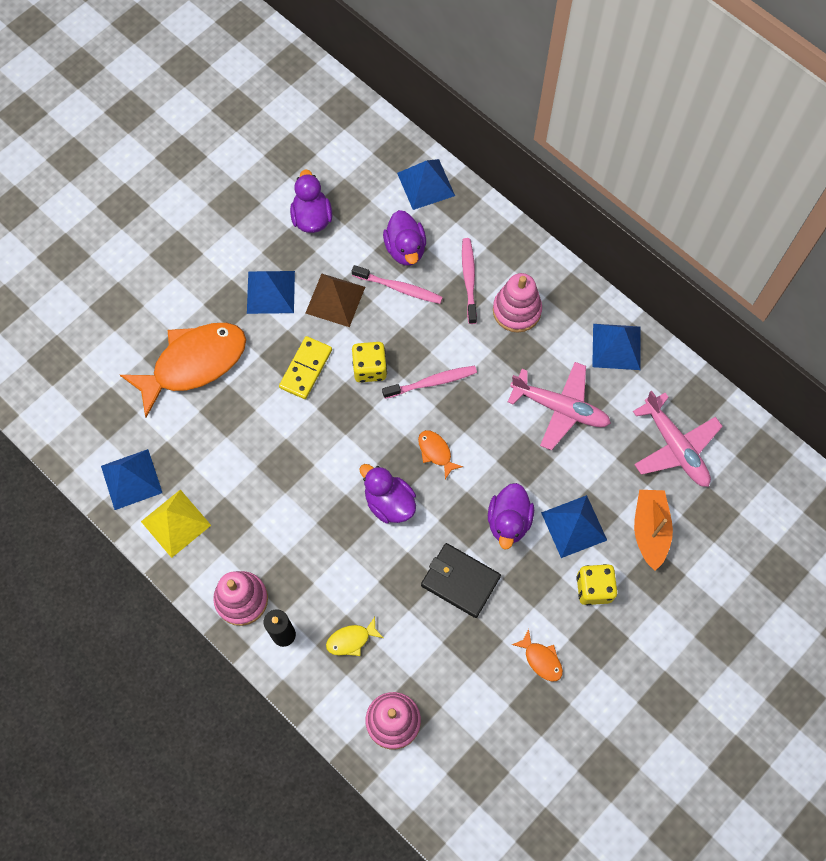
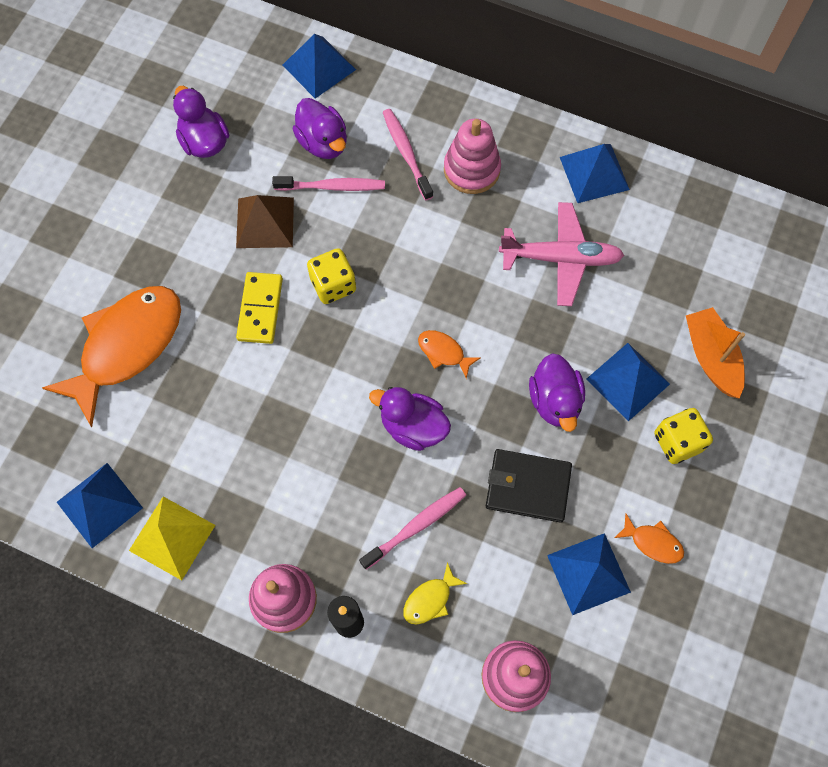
camera: 20 degrees left, 0 degrees up
blue pyramid [247,271,295,314] -> blue pyramid moved to [547,533,631,615]
pink toothbrush [382,366,477,399] -> pink toothbrush moved to [359,487,466,569]
pink plane [633,390,723,487] -> none

